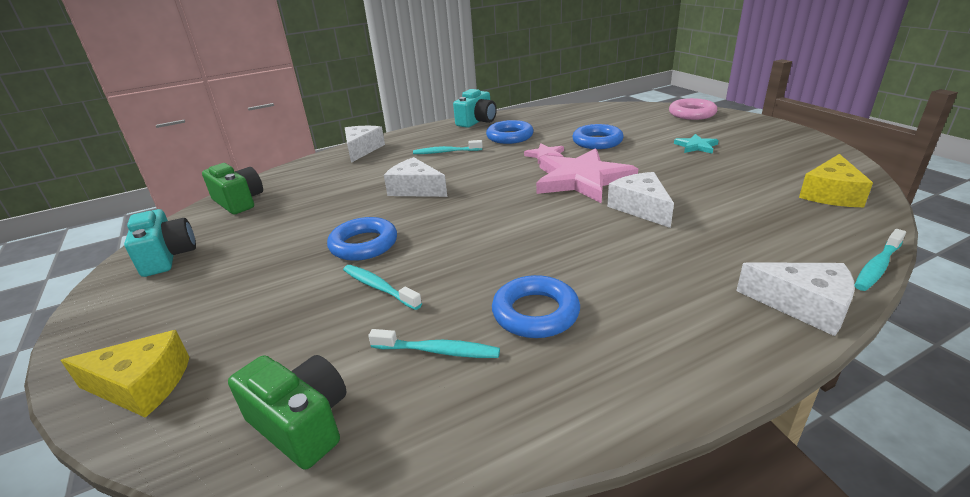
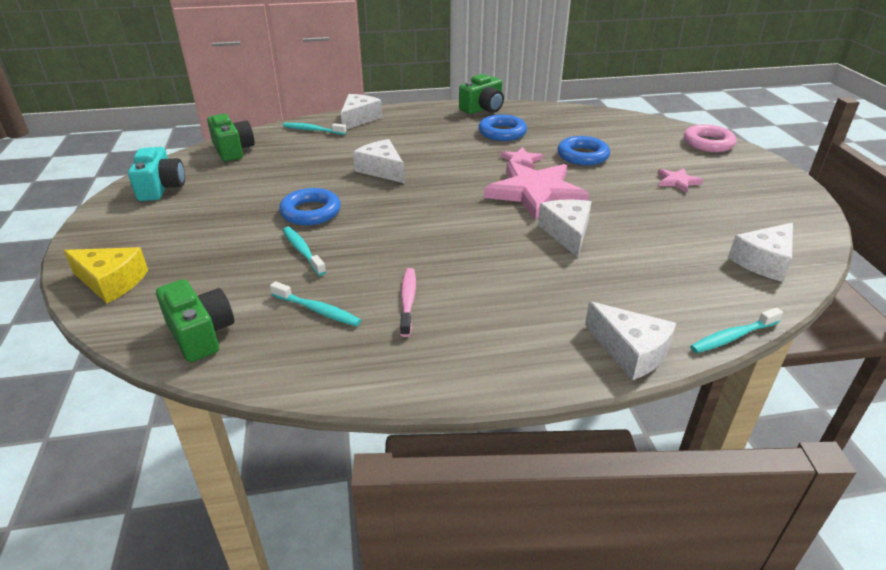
camera: 15 degrees right, 5 degrees up
turquoise toothbrush [413,140,483,154] -> turquoise toothbrush moved to [283,123,347,135]
turquoise camera [453,89,497,128] -> green camera [459,74,504,114]
blue ring [492,275,580,338] -> pink toothbrush [400,268,416,337]
turquoise star [674,134,719,154] -> pink star [657,168,703,193]
yellow cheese [799,154,873,207] -> white cheese [728,222,793,282]

